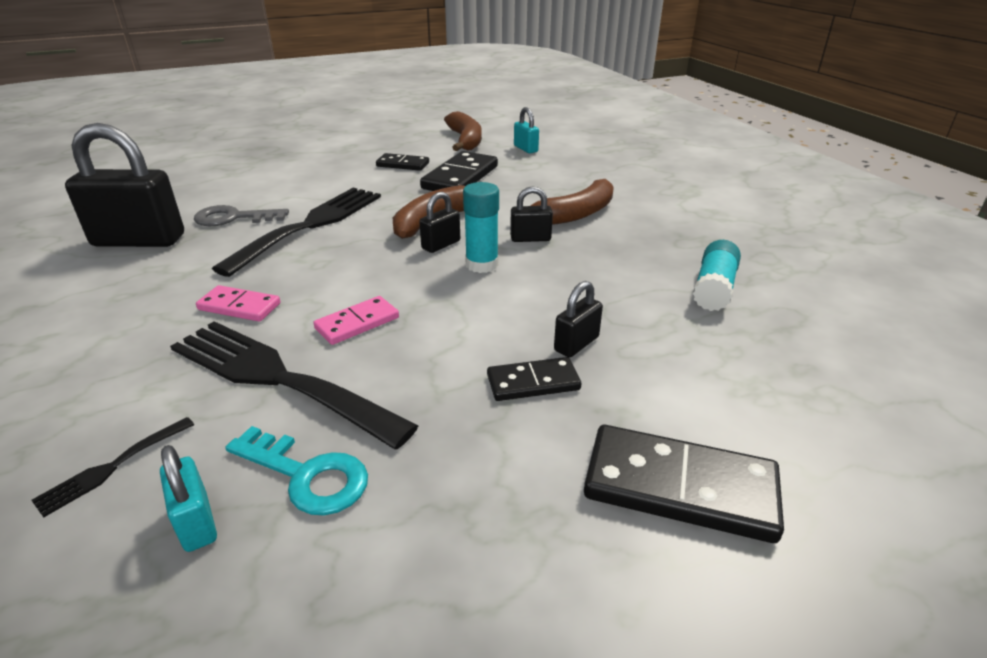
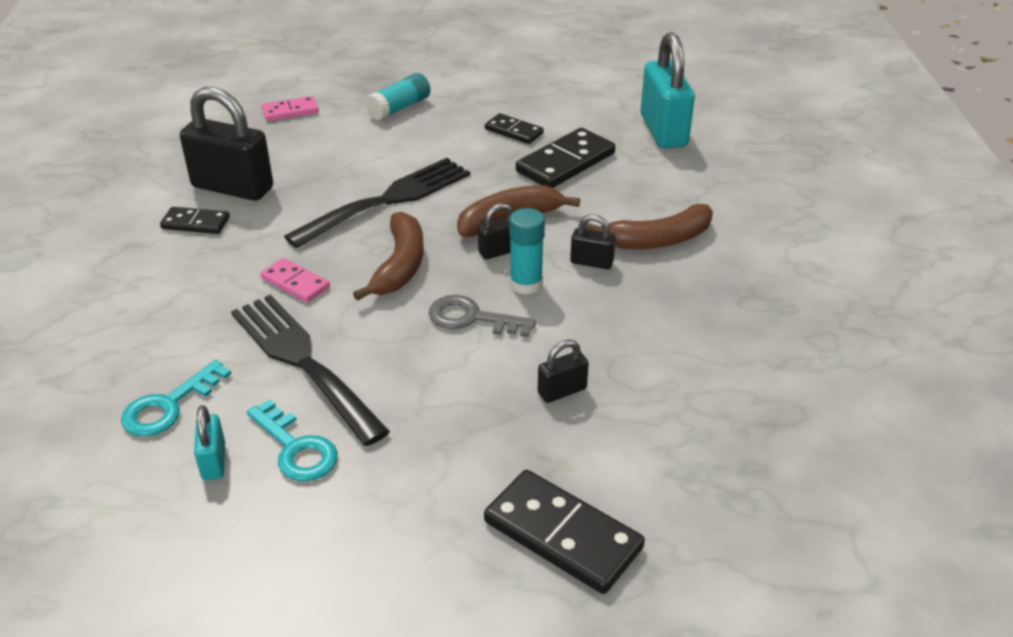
camera: 20 degrees right, 5 degrees up
black fork [31,417,194,518] -> turquoise key [121,360,231,436]
grey key [194,205,289,226] -> grey key moved to [429,295,536,337]
pink domino [313,296,399,345] -> pink domino moved to [262,96,319,121]
brown banana [444,111,482,151] -> brown banana moved to [353,212,424,301]
black domino [487,357,581,401] -> black domino moved to [160,207,230,234]
turquoise padlock [514,107,539,153] -> turquoise padlock [640,32,695,149], size x2.11
turquoise glue stick [693,240,741,311] -> turquoise glue stick moved to [365,73,430,121]

